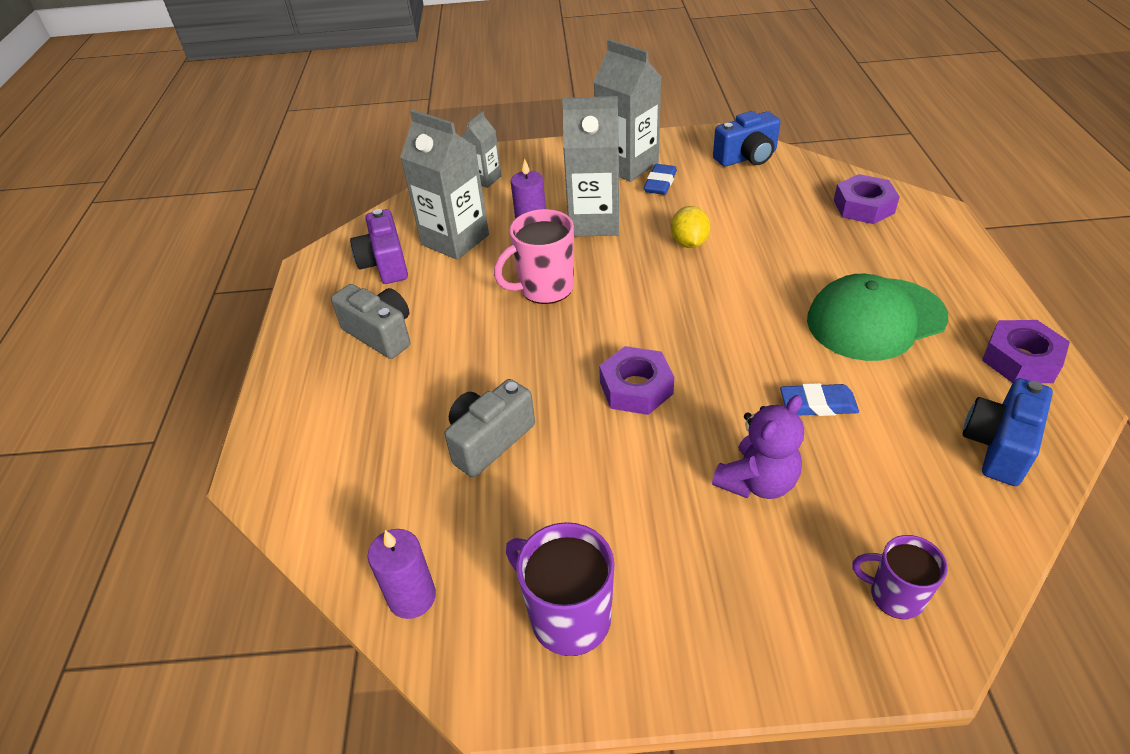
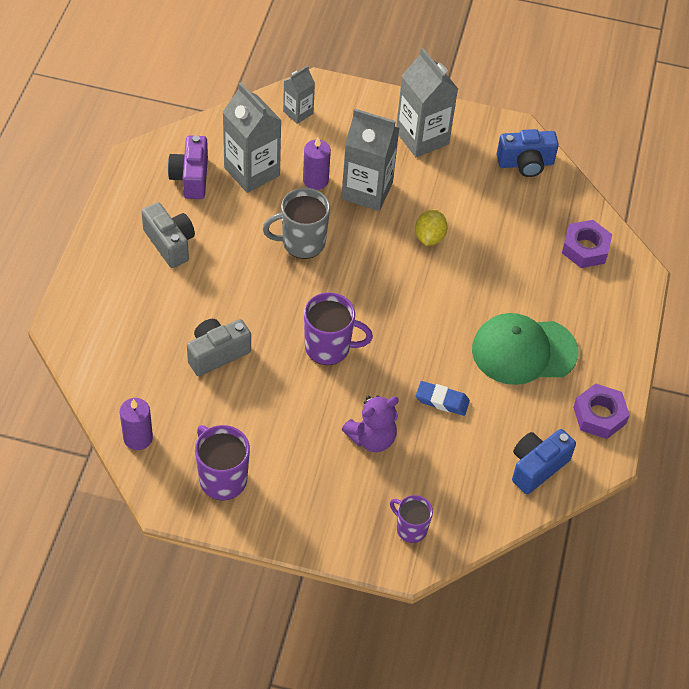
camera: 10 degrees right, 10 degrees up
pink mug [494,209,574,304] -> grey mug [263,188,330,259]
purple nut [599,346,674,415] -> purple mug [304,292,373,365]
blue eraser [644,164,677,195] -> none

